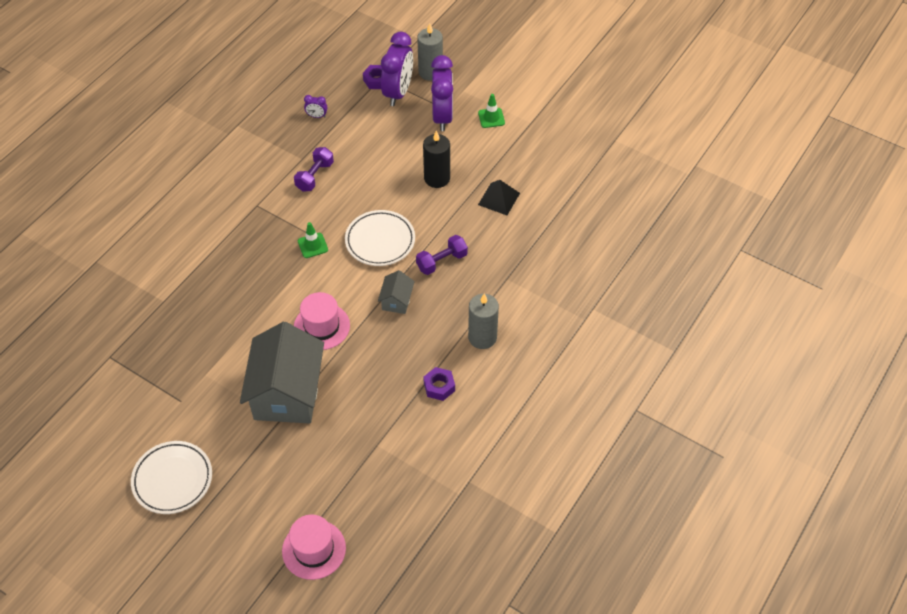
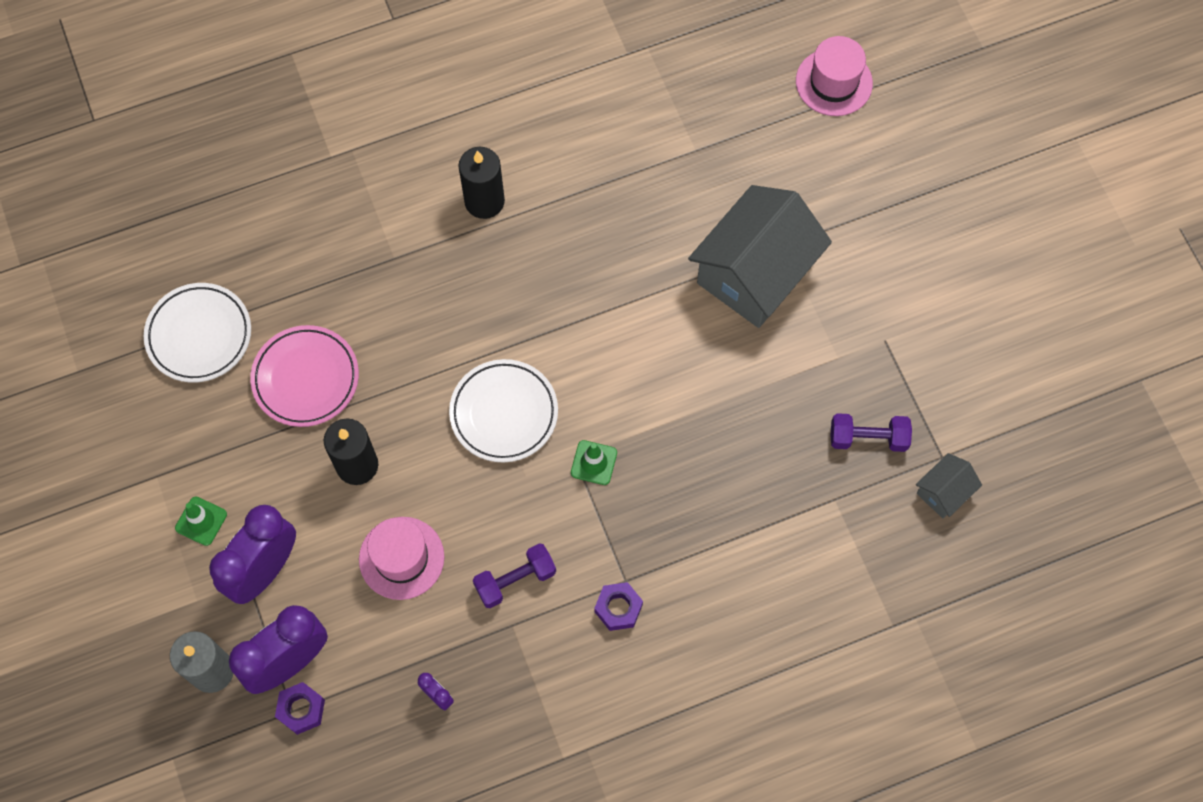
camera: 145 degrees left, 15 degrees up
white plate [131,441,212,514] -> white plate moved to [144,283,251,383]
pink hat [294,292,350,350] -> pink hat moved to [359,517,444,600]
grey house [378,270,415,314] -> grey house moved to [916,453,982,519]
purple dumbbell [416,235,468,275] -> purple dumbbell moved to [830,413,912,452]
purple nut [423,367,455,401] -> purple nut moved to [594,582,643,631]
grey candle [468,294,499,349] -> black candle [458,147,505,219]
black pyramid [478,180,520,215] -> pink plate [250,325,359,427]

